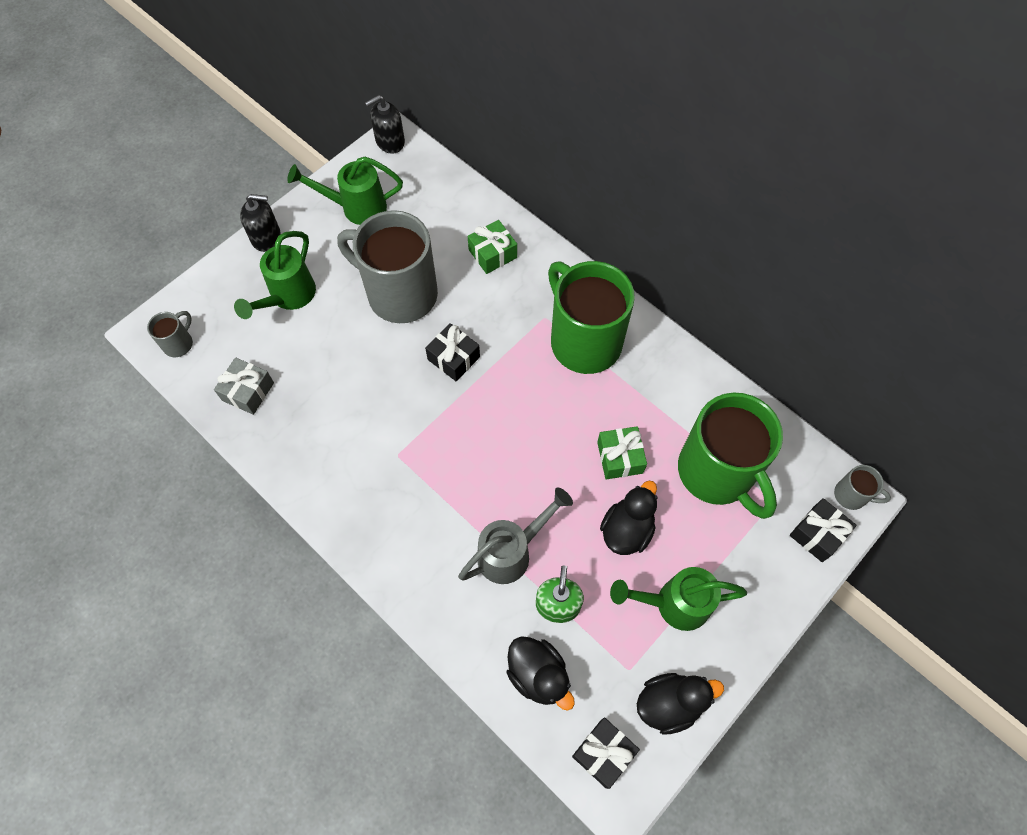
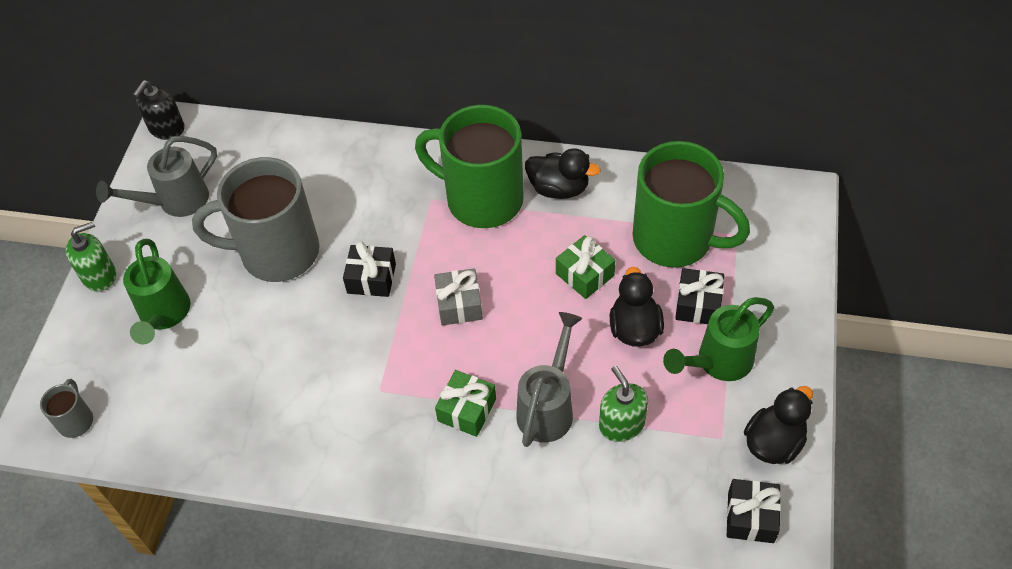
camera: 30 degrees left, 10 degrees down
grey gift [214,358,274,415] -> grey gift moved to [434,268,483,326]
black soap dispenser [240,194,280,252] -> green soap dispenser [65,222,116,292]
green watering can [287,157,403,225] -> grey watering can [96,136,217,217]
green gift [468,220,517,274] -> green gift moved to [435,370,496,437]
black duck [507,636,575,711] -> black duck moved to [525,148,601,199]
black gift [790,498,857,562] -> black gift moved to [675,268,724,324]
grey mug [834,465,891,510] -> none

